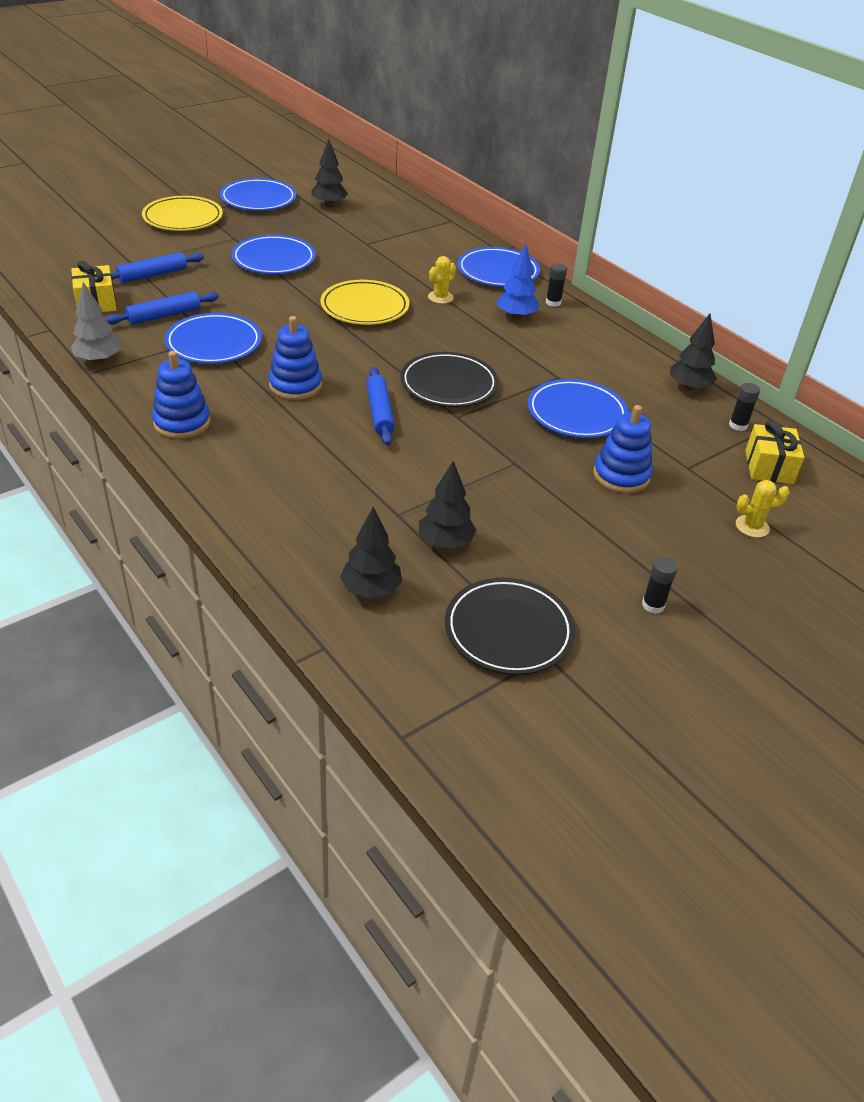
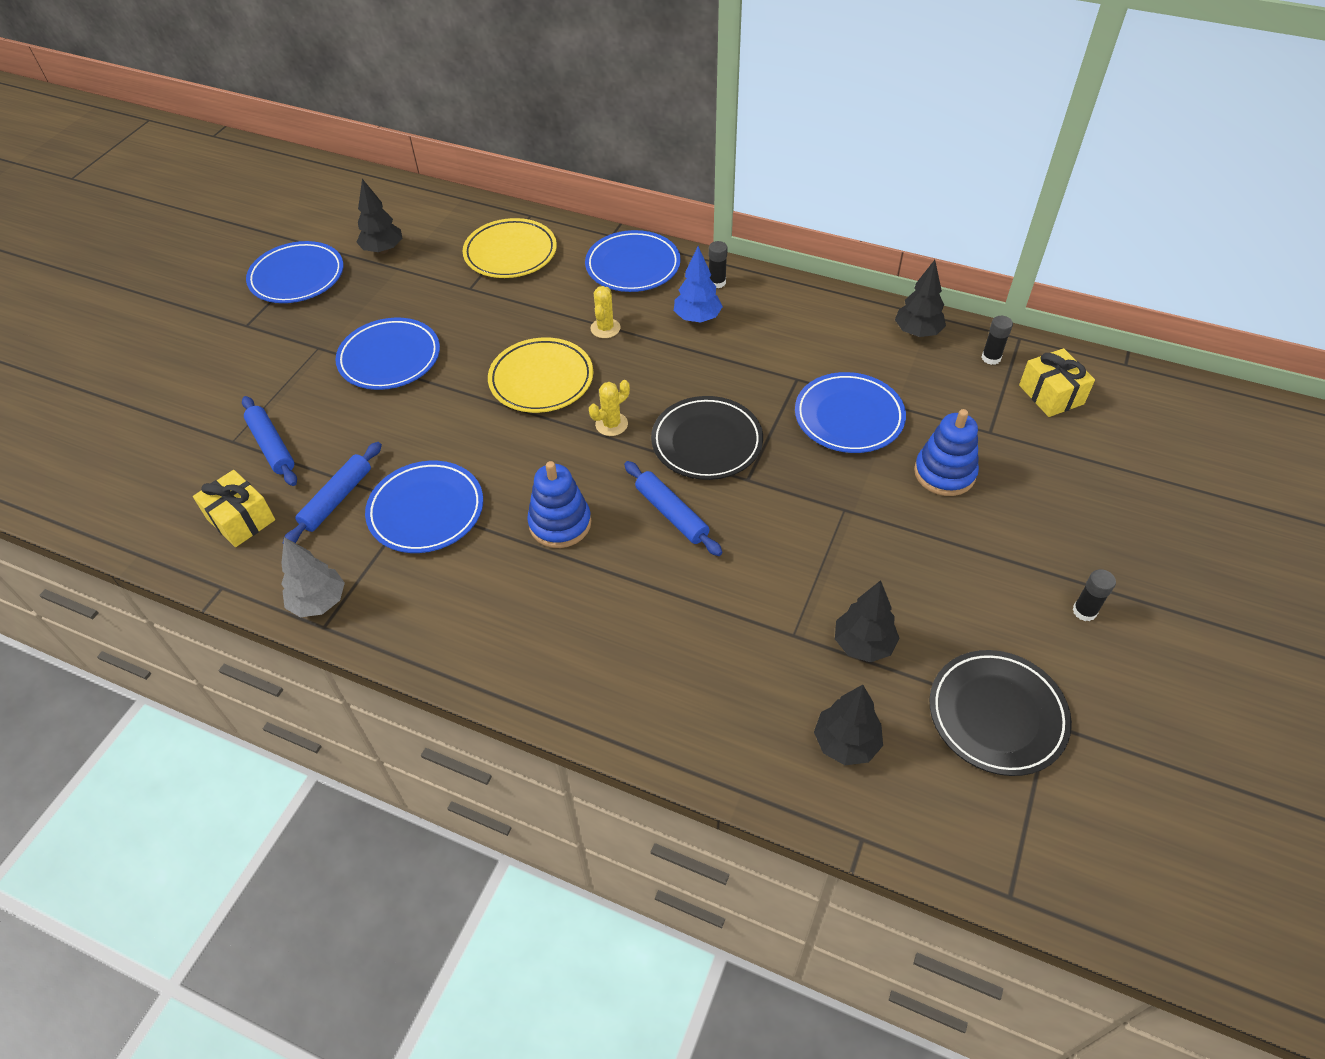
camera: 25 degrees left, 10 degrees up
blue rolling pin [111,252,204,283] -> blue rolling pin turned 60 degrees counterclockwise [242,396,297,486]
yellow plate [142,196,223,231] -> yellow plate moved to [463,218,557,278]
blue stacking toy [152,351,210,439] -> none
yellow cactus [736,480,789,538] -> yellow cactus moved to [589,380,630,436]

